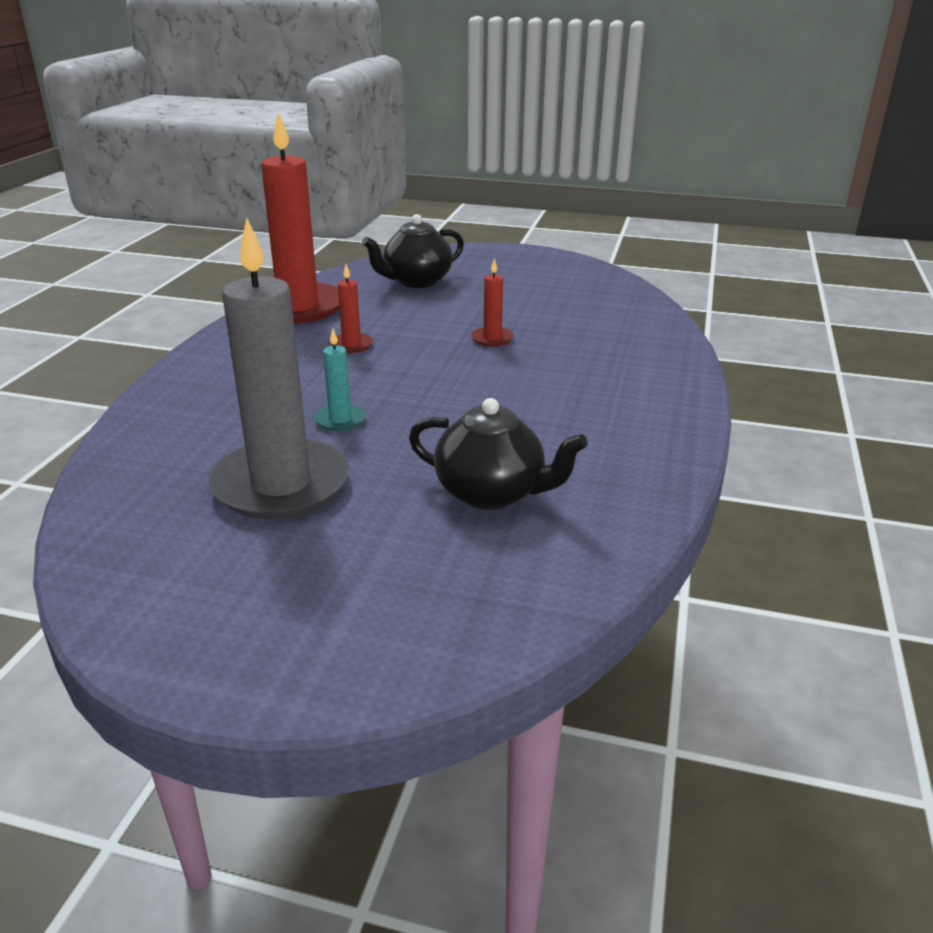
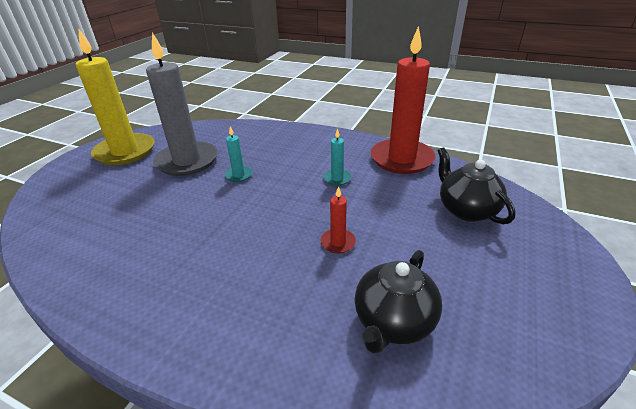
camera: 100 degrees right, 5 degrees up
red candle [330,264,373,353] -> turquoise candle [323,128,352,186]
black teapot [409,398,588,510] -> black teapot moved to [355,250,442,354]
none -> yellow candle [76,29,155,165]

